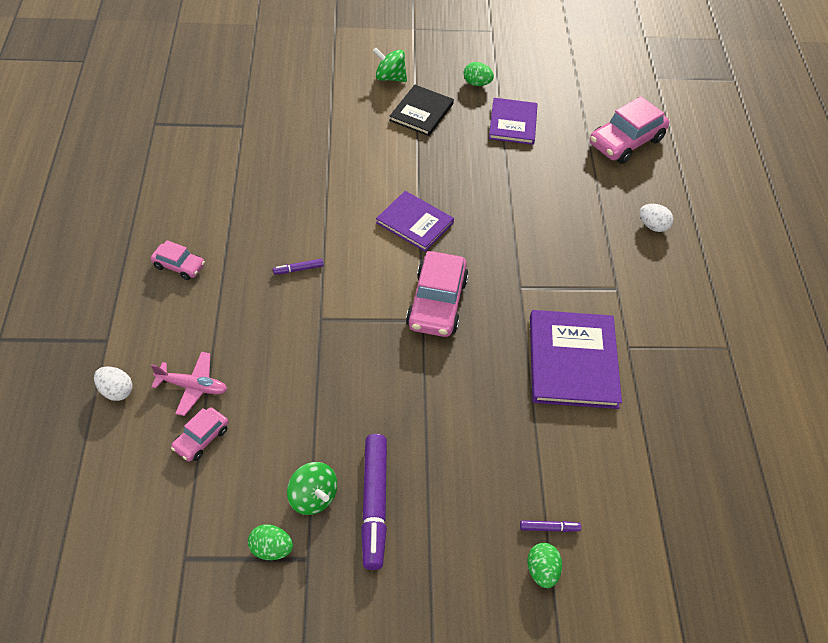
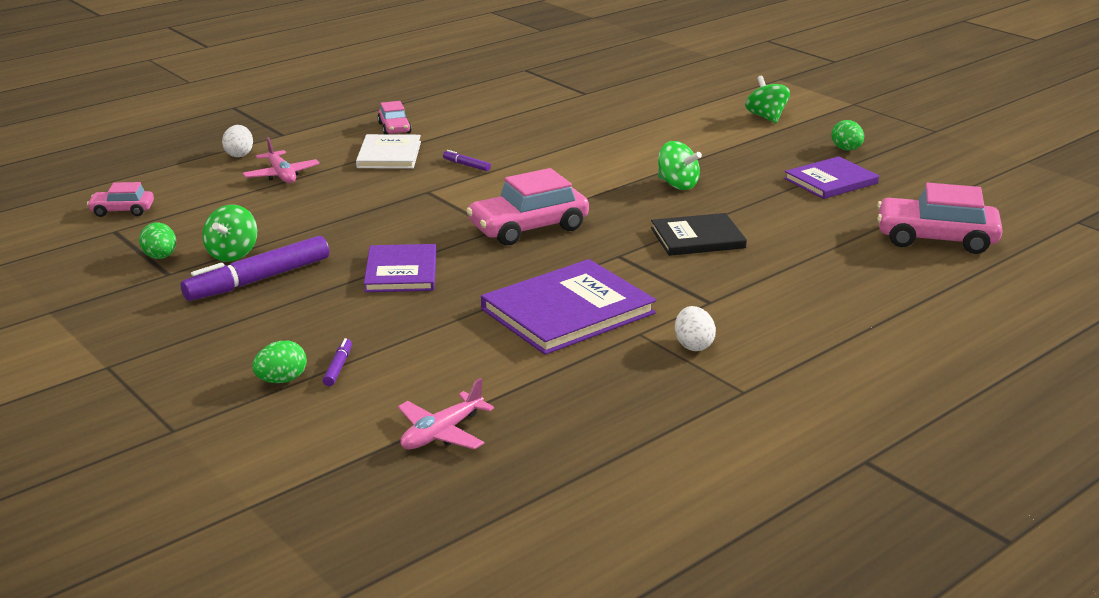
camera: 55 degrees right, 25 degrees down
pink car [171,407,228,461] -> pink car moved to [87,182,154,217]
purple book [376,191,454,252] -> purple book moved to [364,244,437,292]
black book [389,85,454,136] -> black book moved to [651,213,747,256]
purple marker [520,520,581,532] -> purple marker turned 135 degrees counterclockwise [323,338,352,386]
white egg [639,204,673,232] -> white egg moved to [675,306,716,351]
none -> white book [356,134,421,169]
none -> pink plane [398,378,494,450]
none -> green spinning top [658,141,702,190]

